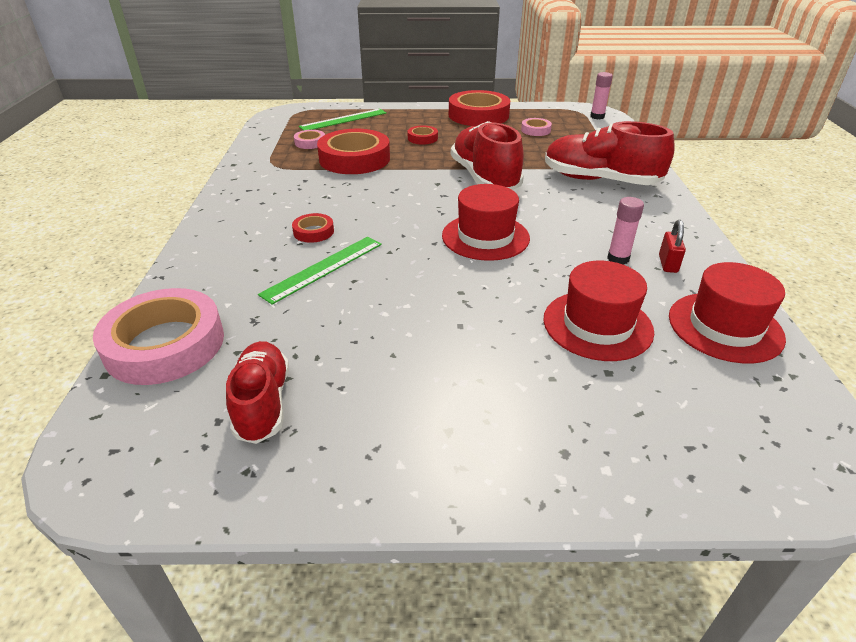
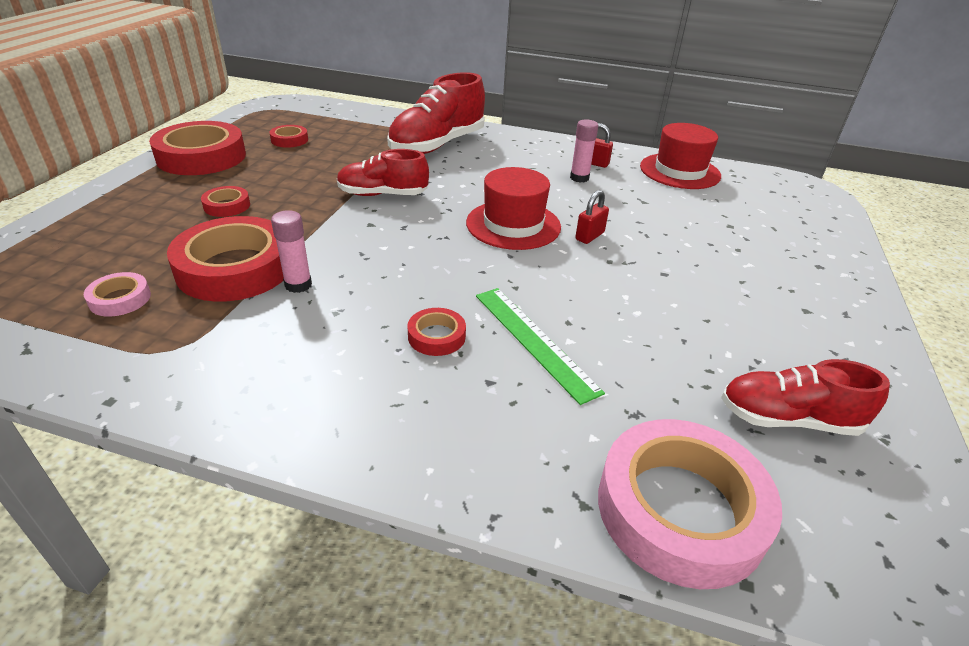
camera: 75 degrees left, 0 degrees up
green ruler [299,109,387,130] -> none
red shoe [451,121,524,190] -> red shoe [337,149,429,196], size x0.64
pink tape [521,118,552,136] -> red tape [269,125,308,148]
red hat [543,261,654,361] -> none
pink glue stick [590,72,613,119] -> pink glue stick moved to [271,210,312,293]
none -> red padlock [575,190,609,244]

